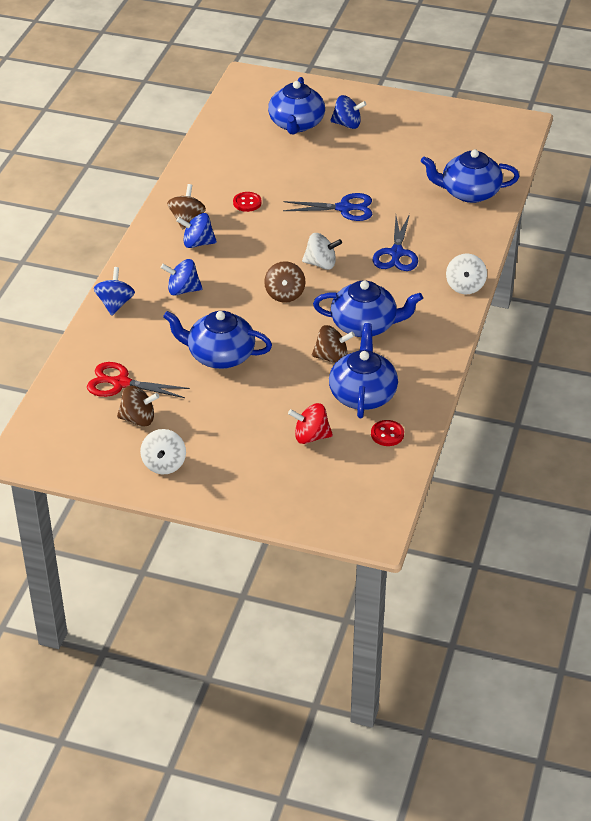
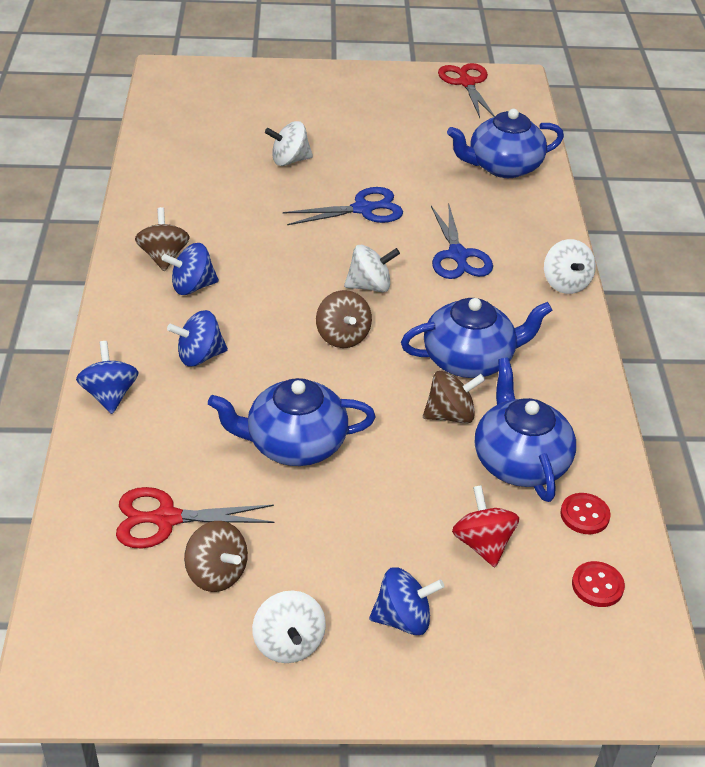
camera: 20 degrees left, 0 degrees up
brown spinning top [117,386,159,427] -> brown spinning top turned 60 degrees clockwise [184,521,248,592]
red button [233,192,262,212] -> red button moved to [572,561,625,607]
blue teapot [268,77,325,134] -> none
red spinning top [288,403,333,444] -> red spinning top turned 90 degrees clockwise [452,485,519,567]
blue spinning top [330,95,367,129] -> blue spinning top moved to [369,567,444,635]
none -> white spinning top [265,121,313,166]
none -> red scissors [438,63,495,118]

